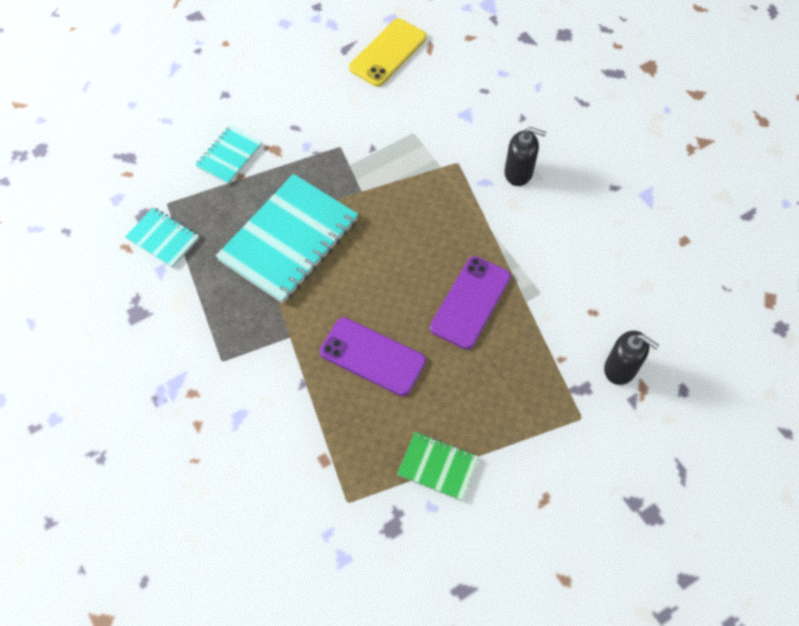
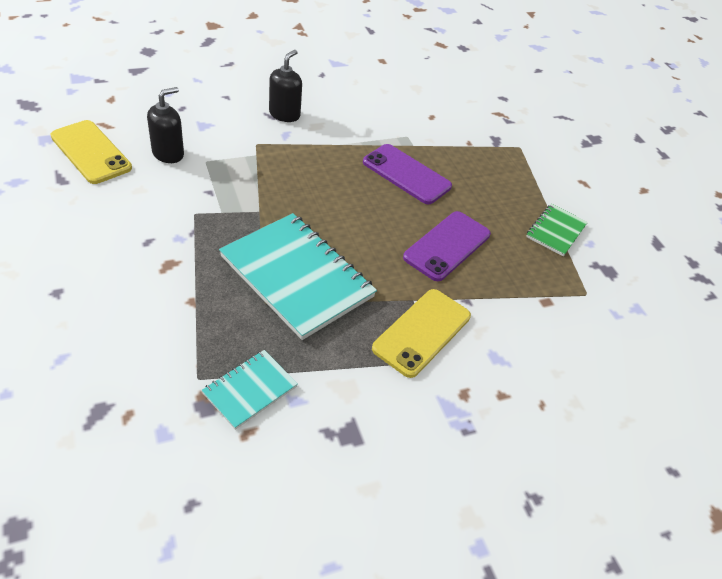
camera: 85 degrees left, 15 degrees down
turquoise notebook [195,126,262,185] -> none
black soap dispenser [604,331,659,385] -> black soap dispenser moved to [147,87,184,163]
none -> yellow phone [372,289,471,378]

